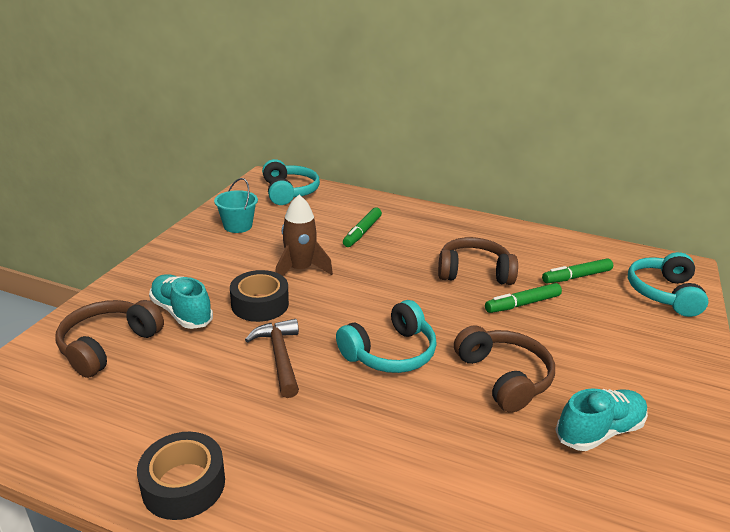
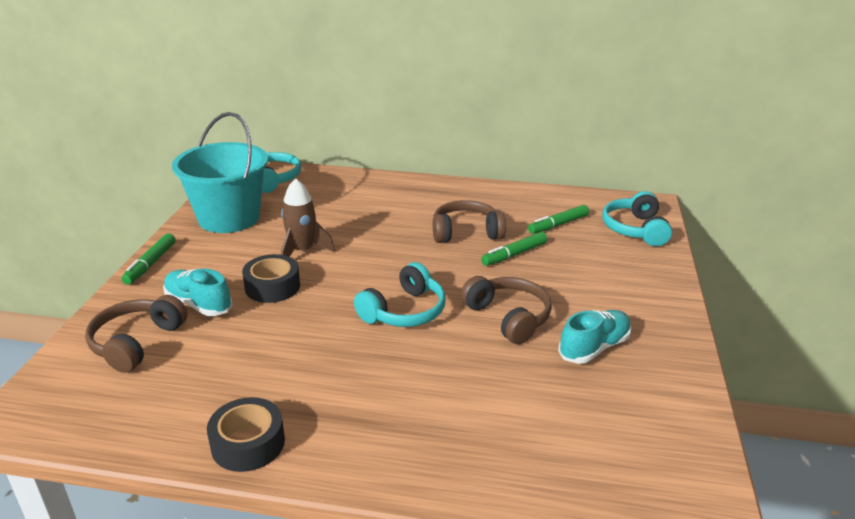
camera: 10 degrees left, 0 degrees up
turquoise bucket [214,178,258,233] -> turquoise bucket [172,112,268,233], size x2.13
brown hammer [245,319,299,398] -> none
green marker [343,208,382,247] -> green marker moved to [121,233,176,285]

